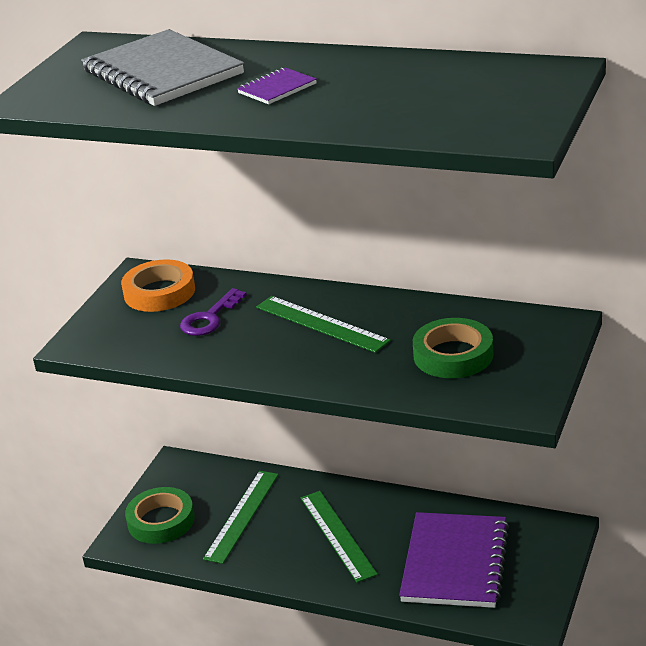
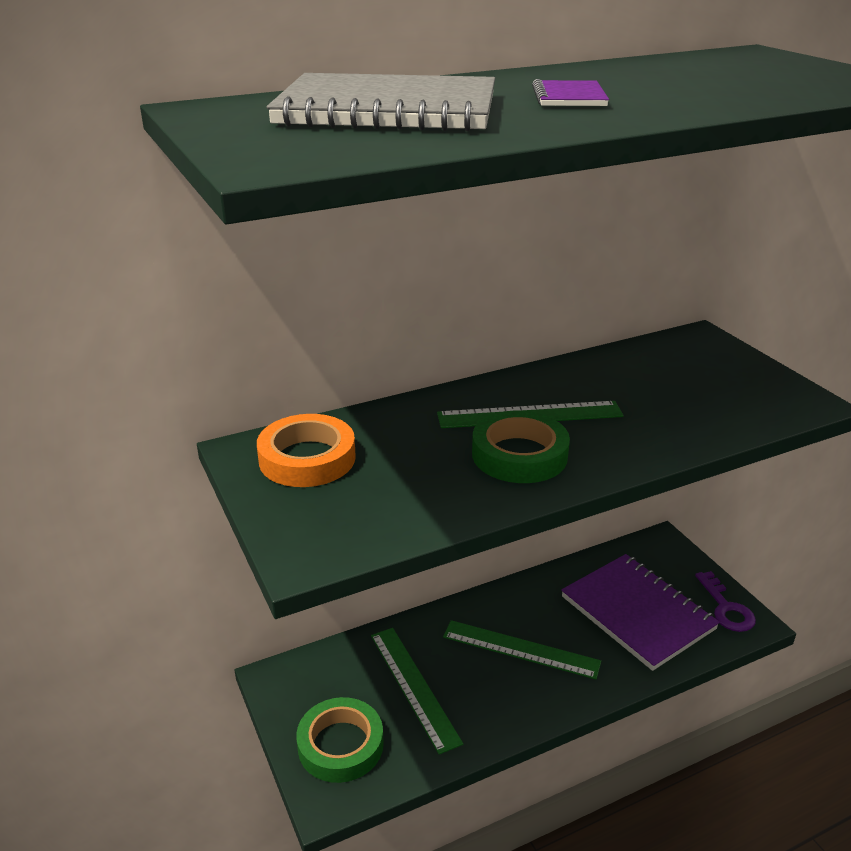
camera: 50 degrees left, 0 degrees up
purple key [180,288,247,336] -> purple key moved to [695,571,756,632]
green tape [413,318,493,378] -> green tape moved to [472,411,570,483]

